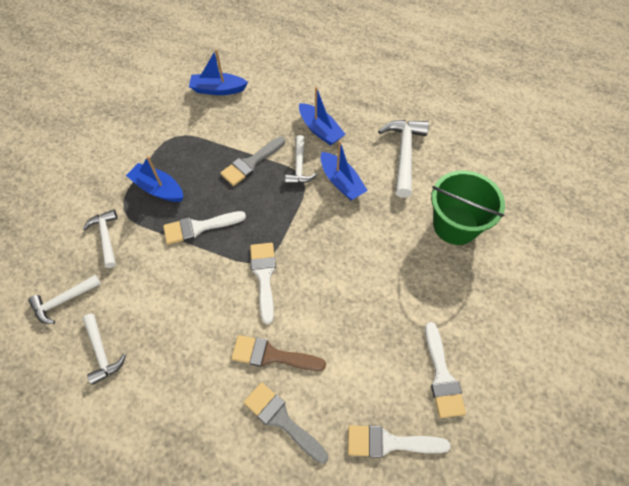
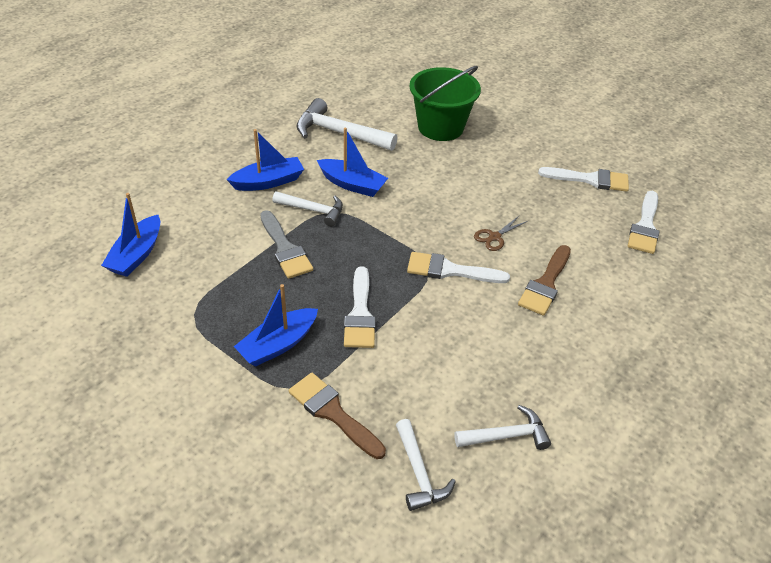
camera: 75 degrees left, 15 degrees down
white hammer [83,209,117,268] -> brown brush [289,373,386,459]
grey brush [244,382,328,464] -> none
blue boat [321,140,368,200] -> blue boat turned 45 degrees clockwise [317,128,388,197]
none -> brown scissors [474,216,528,251]

